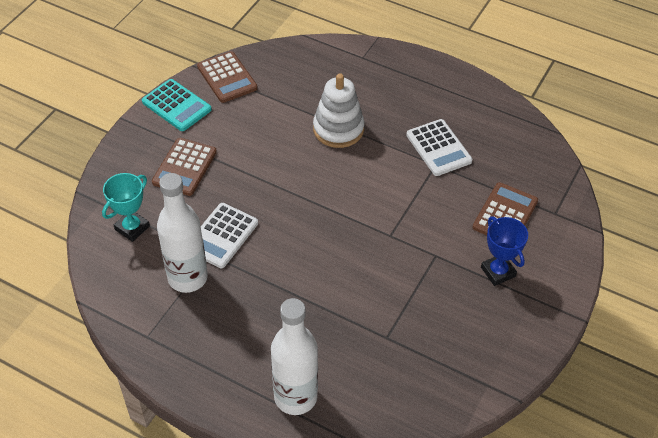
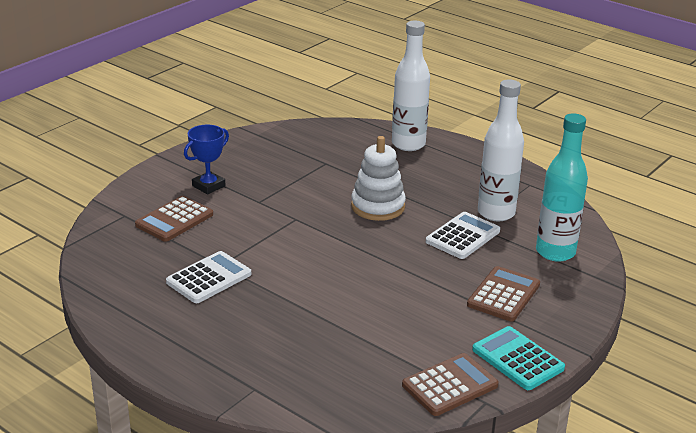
camera: 170 degrees left, 20 degrees down
turquoise trophy [102,173,150,242] -> turquoise bottle [536,113,588,262]
brown calculator [197,51,258,103] -> brown calculator turned 75 degrees clockwise [402,353,499,416]
white stacking toy [313,73,365,148] -> white stacking toy moved to [351,136,406,221]
white calculator [406,119,472,176] -> white calculator turned 60 degrees clockwise [166,251,251,303]
blue trophy [481,217,528,286] -> blue trophy turned 60 degrees clockwise [184,125,229,195]

